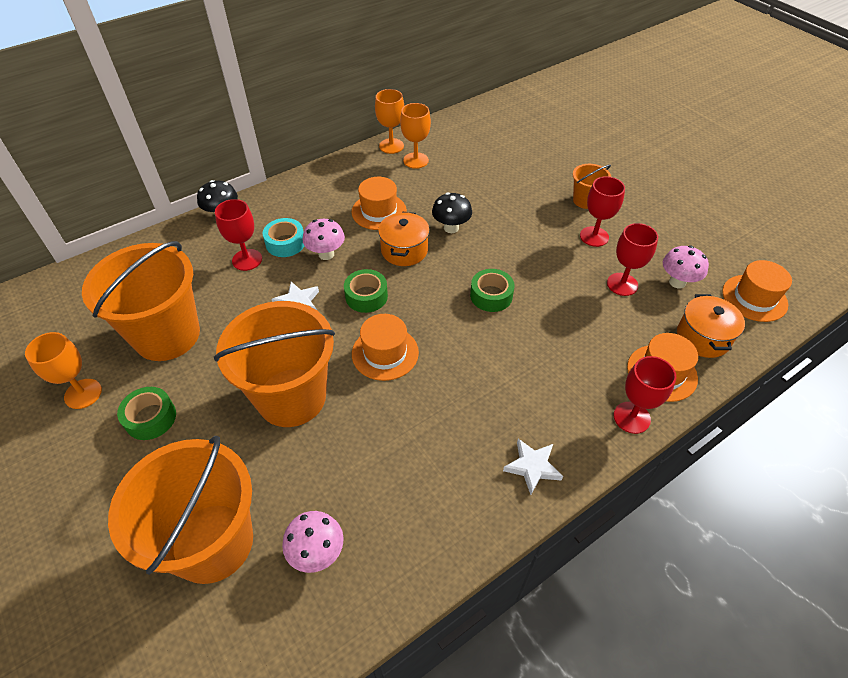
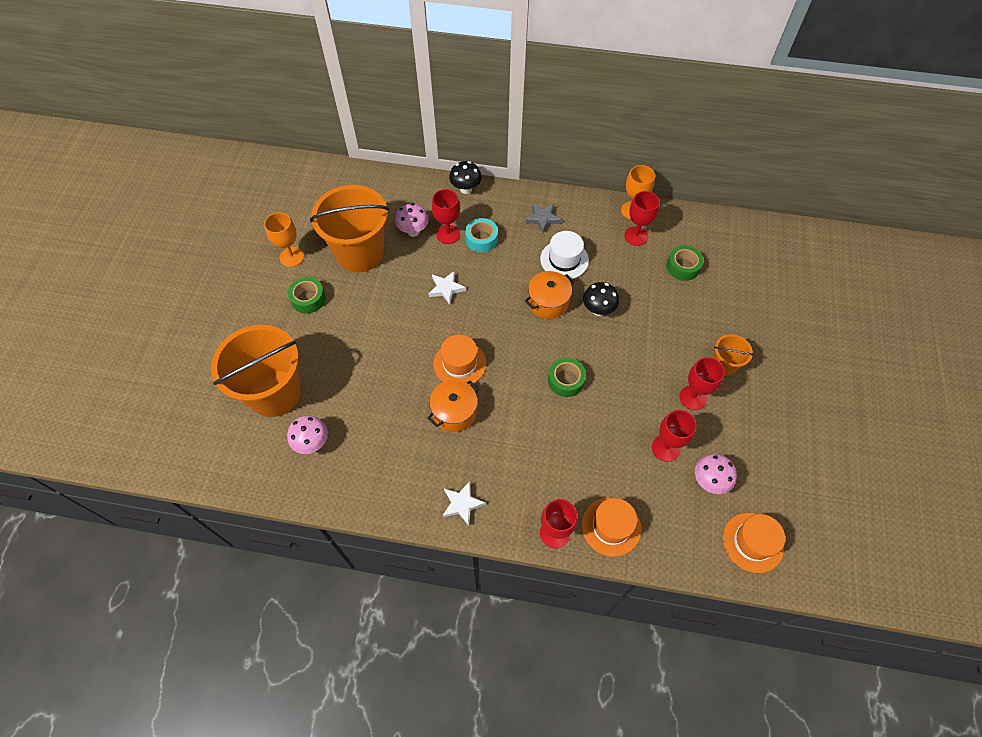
camera: 45 degrees right, 10 degrees up
orange bucket [214,301,335,427] -> none
pink mushroom [303,219,345,260] -> pink mushroom moved to [395,203,429,237]
green tape [344,269,388,313] -> green tape moved to [667,245,704,281]
orange hat [351,177,407,230] -> white hat [540,231,589,279]
orange goblet [400,103,431,169] -> red goblet [624,191,660,246]
orange pot [677,294,745,358] -> orange pot moved to [428,380,479,432]
none -> grey star [525,203,561,233]

